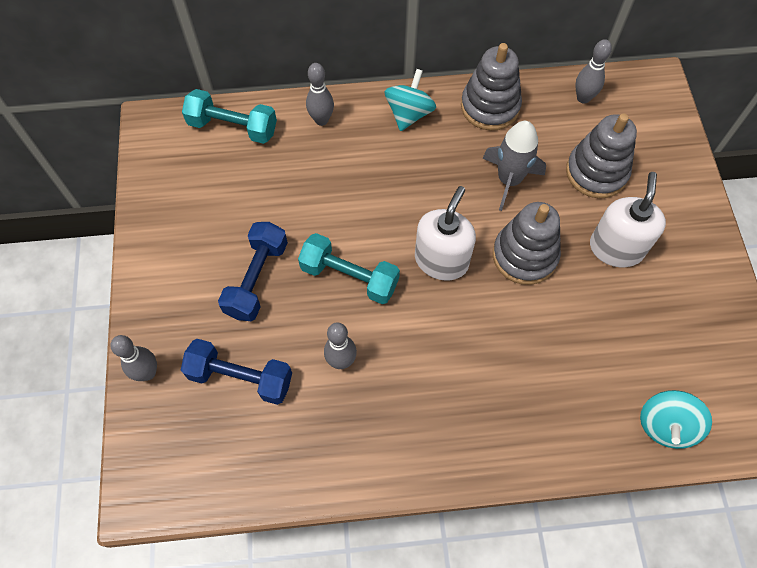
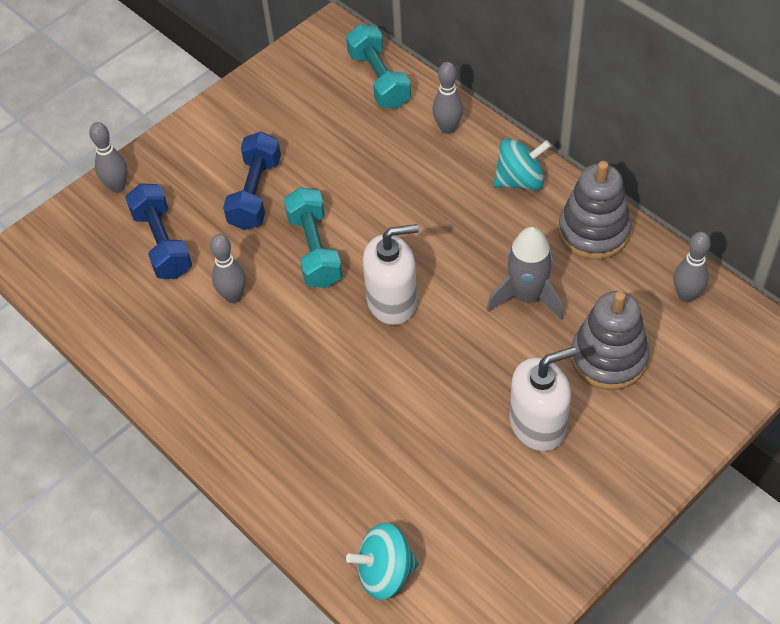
camera: 55 degrees right, 10 degrees down
blue dumbbell [218,222,288,321] -> blue dumbbell turned 60 degrees counterclockwise [223,132,281,230]
grey stacking toy [493,202,561,285] -> none

